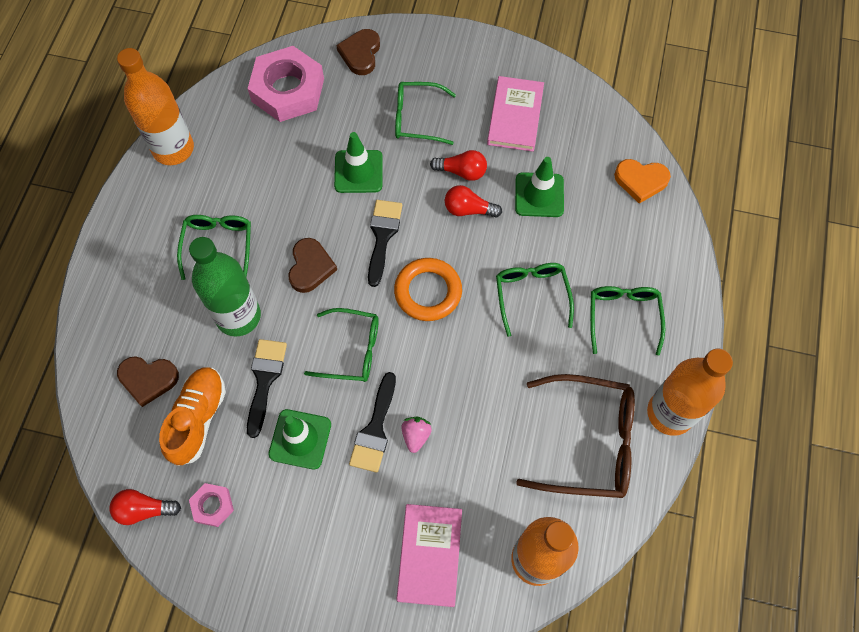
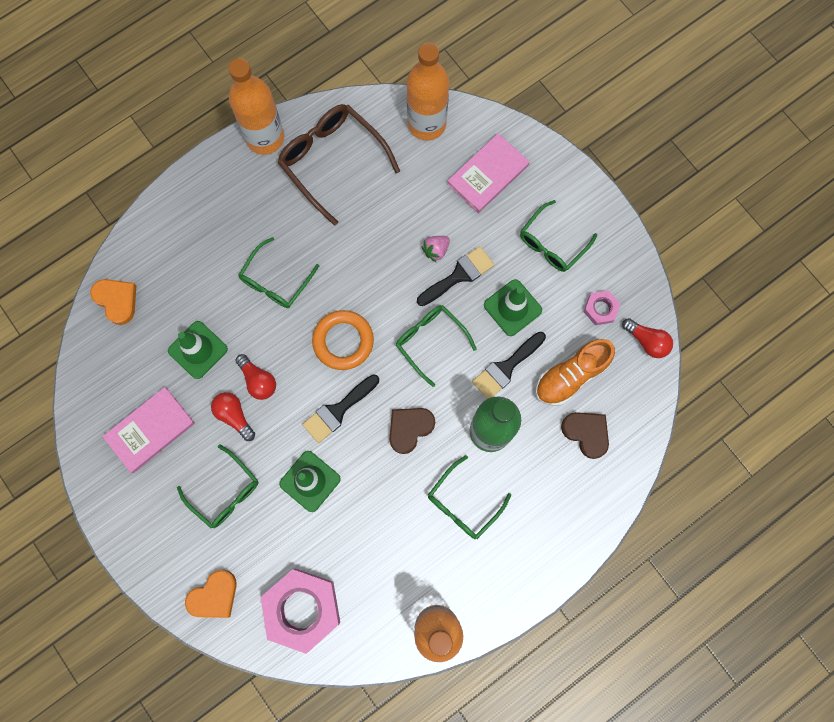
camera: 140 degrees left, 10 degrees up
brown heart [336,29,380,75] -> orange heart [185,570,237,618]
green glasses [590,286,665,355] -> green glasses moved to [520,200,597,272]

